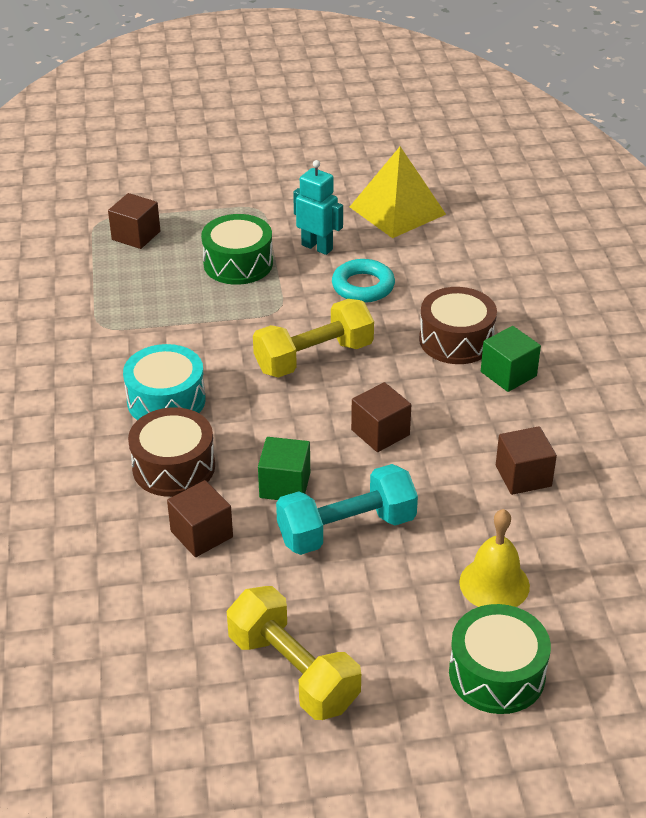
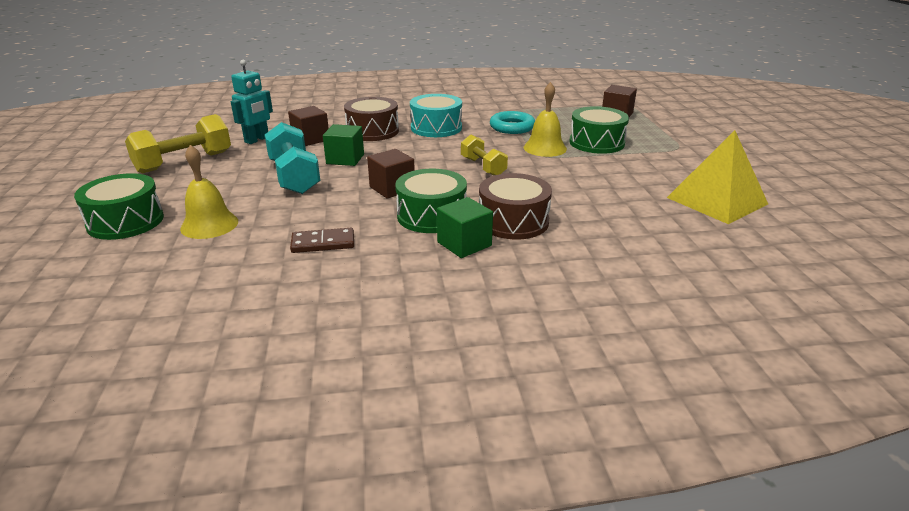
camera: 90 degrees right, 10 degrees down
yellow dumbbell [253,299,374,378] -> yellow dumbbell [461,134,508,175], size x0.63
turquoise robot [293,160,343,255] -> turquoise robot moved to [231,60,273,144]
turquoise ring [332,259,395,303] -> turquoise ring moved to [490,111,535,134]
brown cube [496,426,557,495] -> brown domino [290,228,354,253]
none -> green drum [395,169,467,233]
none -> yellow bell [523,82,567,157]

